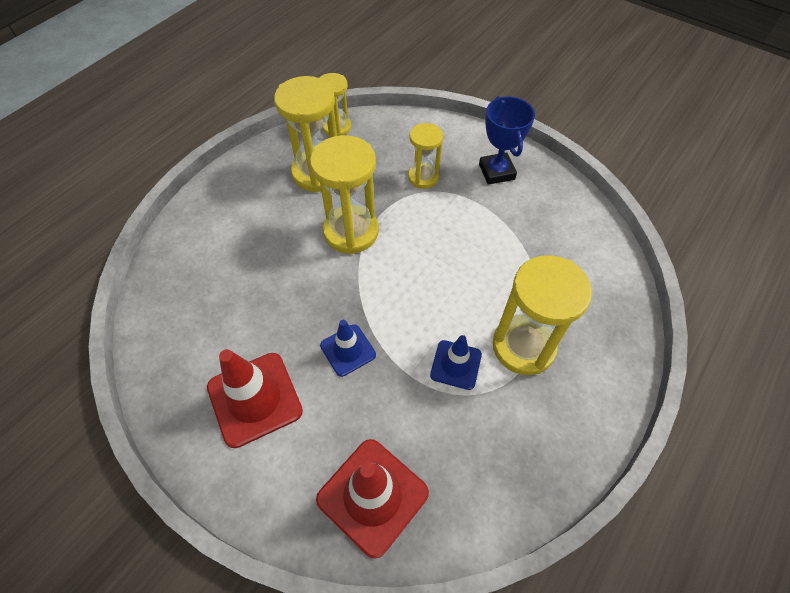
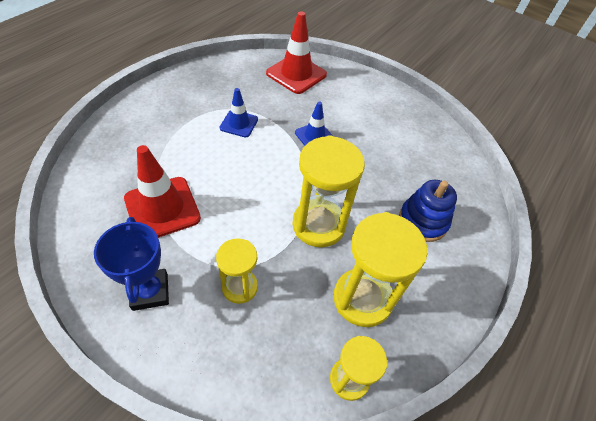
camera: 175 degrees right, 5 degrees down
red traffic cone [207,349,303,448] -> red traffic cone moved to [124,145,201,238]
yellow hourglass [493,255,592,375] -> none
none -> blue stacking toy [399,180,457,242]

